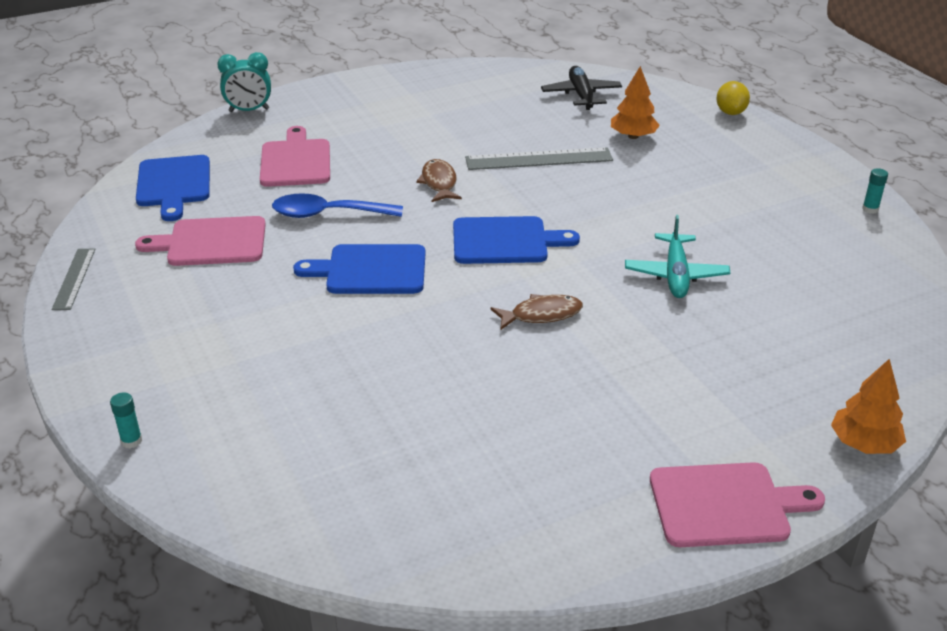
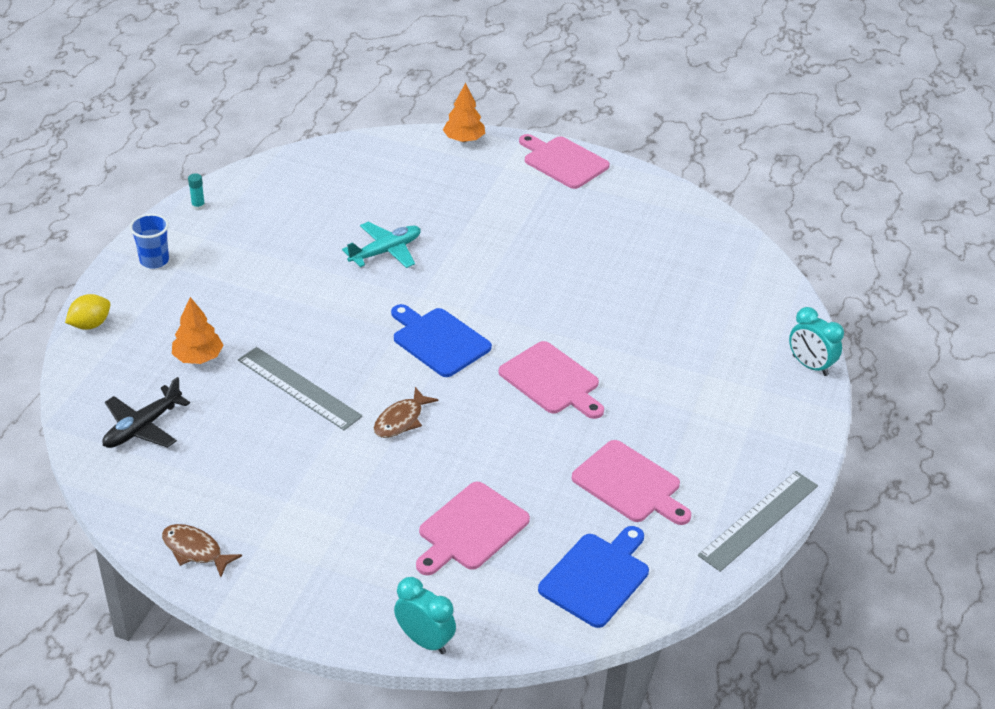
camera: 135 degrees left, 5 degrees up
grey ruler [52,248,95,310] -> grey ruler [698,471,818,572], size x1.64
turquoise glue stick [110,393,142,448] -> turquoise clock [789,307,844,376]
blue spoon [272,193,403,218] -> none
blue cutting board [293,244,426,294] -> pink cutting board [499,341,604,419]
brown fish [491,294,583,330] -> brown fish moved to [162,524,242,577]
none -> blue cup [130,214,169,269]

